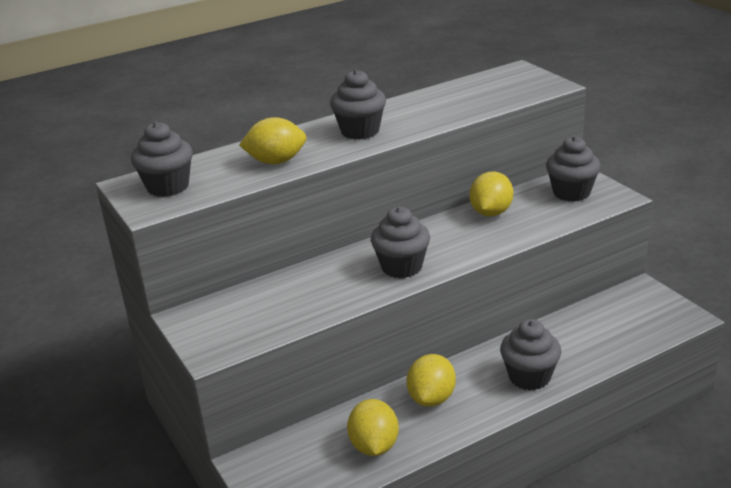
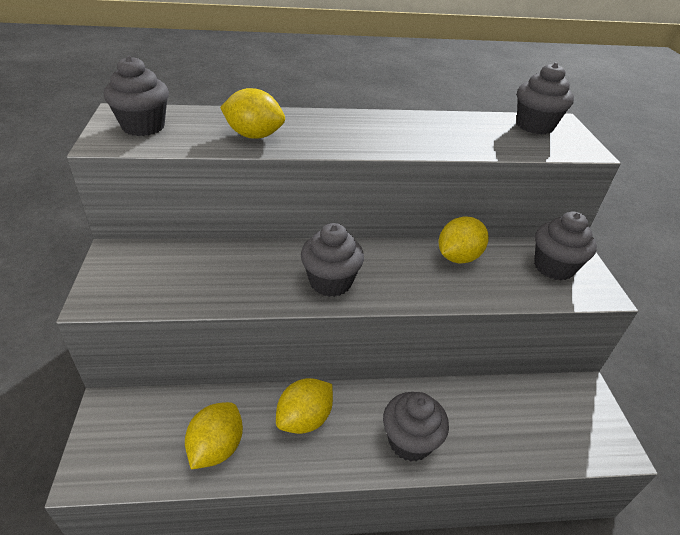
camera: 20 degrees right, 10 degrees up
grey cupcake [330,69,386,139] -> grey cupcake moved to [517,62,574,135]

